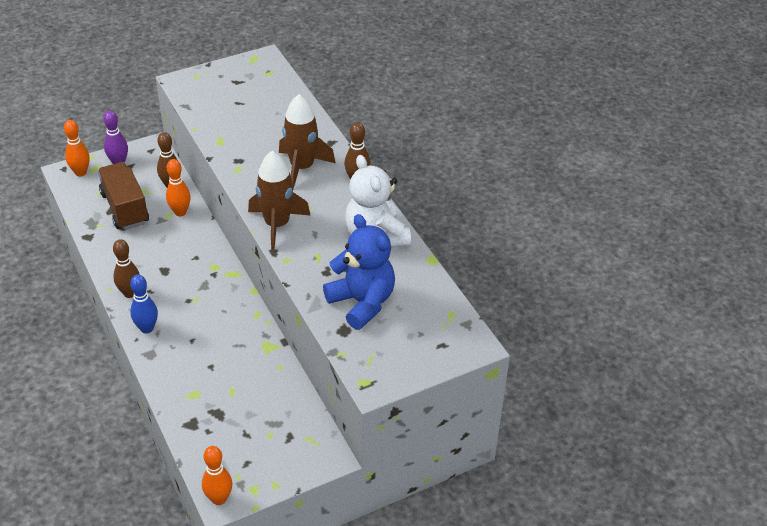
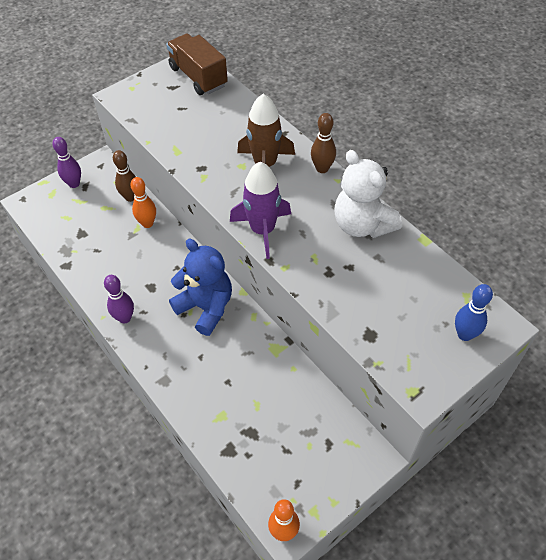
camera: 10 degrees left, 10 degrees up
orange bowling pin [64,120,90,177] -> none
brown truck [98,162,149,230] -> brown truck moved to [166,33,228,95]
brown bowling pin [113,239,140,298] -> purple bowling pin [104,275,134,323]
blue bowling pin [130,275,158,333] -> blue bowling pin moved to [455,284,493,341]
brown rocket [248,151,311,250] -> purple rocket [230,162,291,259]
blue teddy bear [323,214,395,330] -> blue teddy bear moved to [169,239,232,336]

